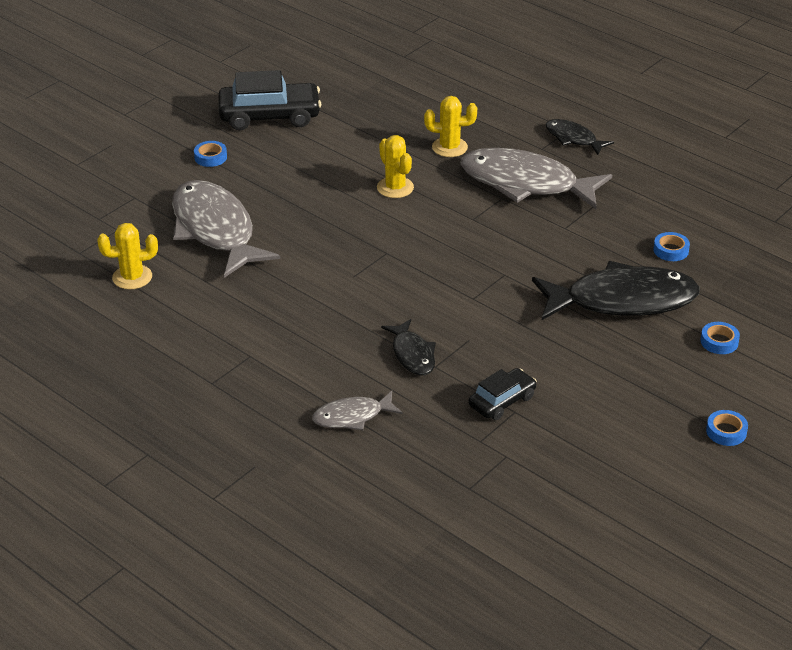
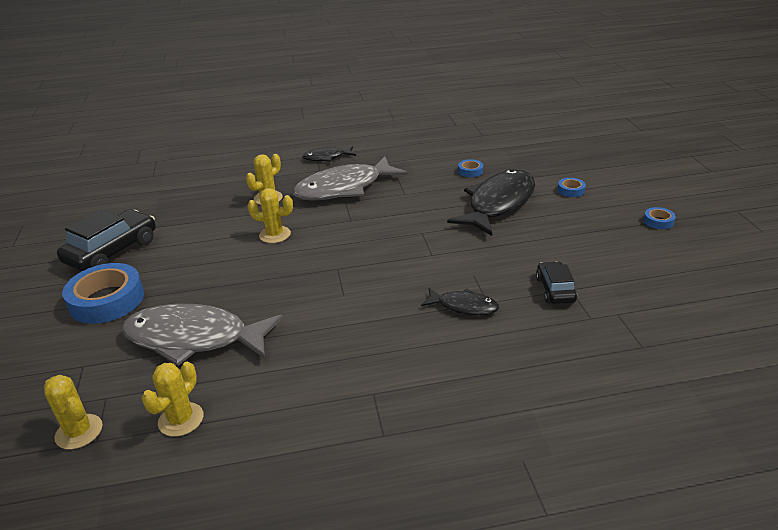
camera: 50 degrees left, 5 degrees down
blue tape [194,141,227,167] -> blue tape [62,263,144,324], size x2.24
grey fish [312,391,403,430] -> none
none -> yellow cactus [44,375,102,450]

